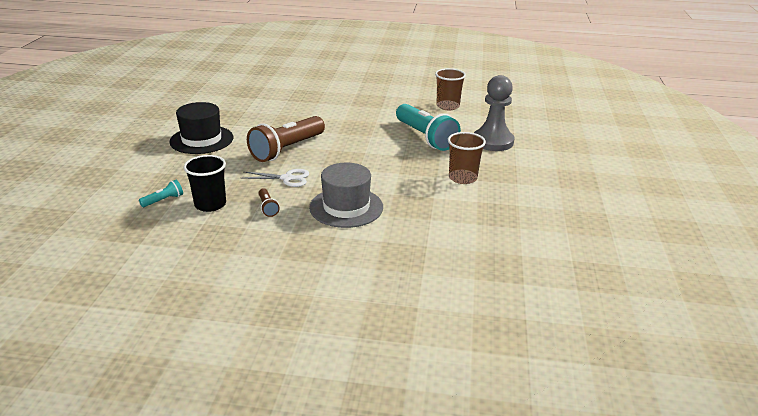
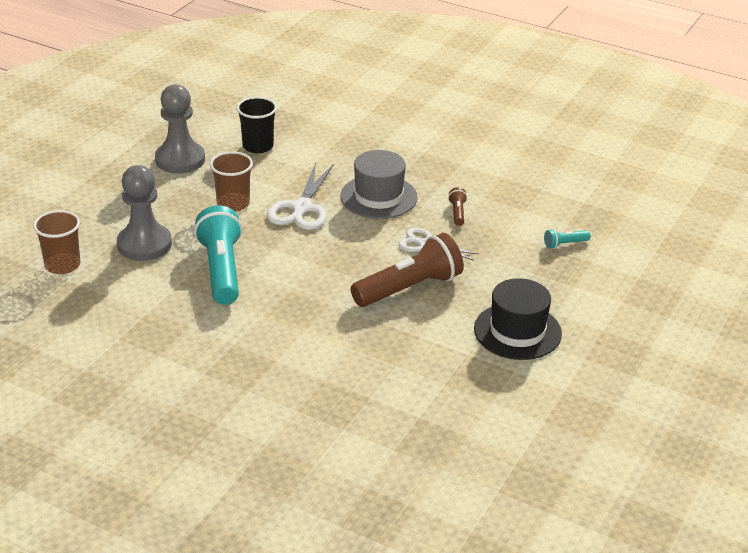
camera: 160 degrees left, 5 degrees up
black cup [184,155,226,212] -> black cup moved to [237,97,277,153]
brown cup [435,68,466,110] -> brown cup moved to [33,210,80,274]
none -> grey pawn [155,84,205,173]
none -> white scissors [267,163,334,230]

